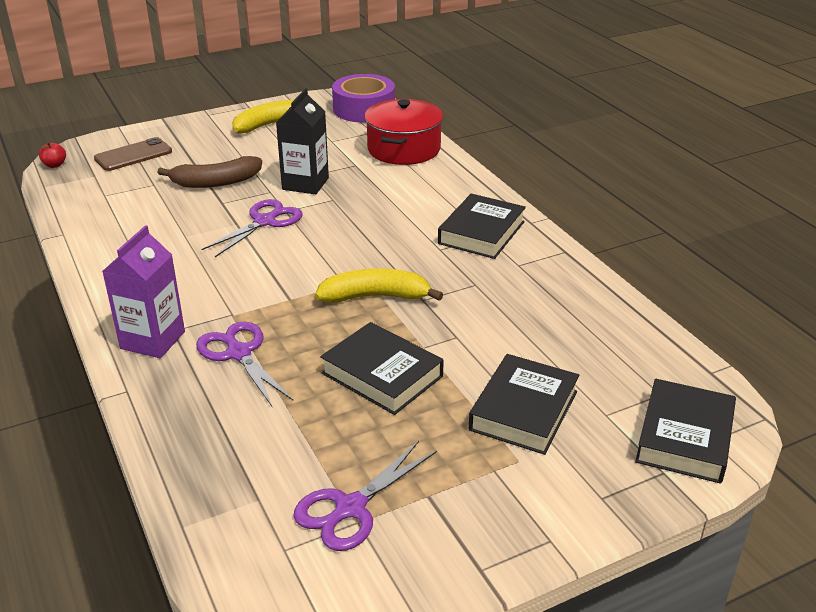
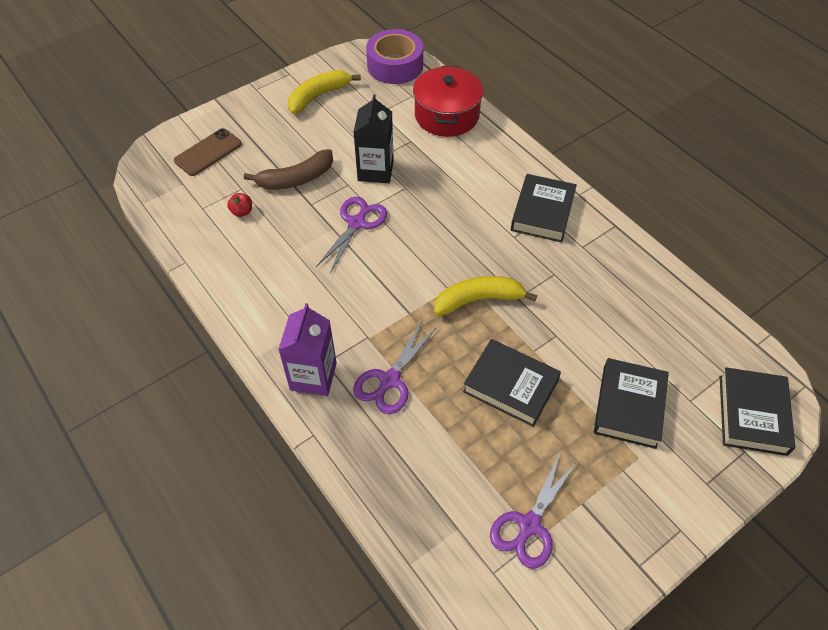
camera: 10 degrees left, 20 degrees up
red apple [39,142,66,168] -> red apple moved to [227,193,252,217]
purple scissors [196,321,293,408] -> purple scissors turned 105 degrees counterclockwise [353,322,437,414]

